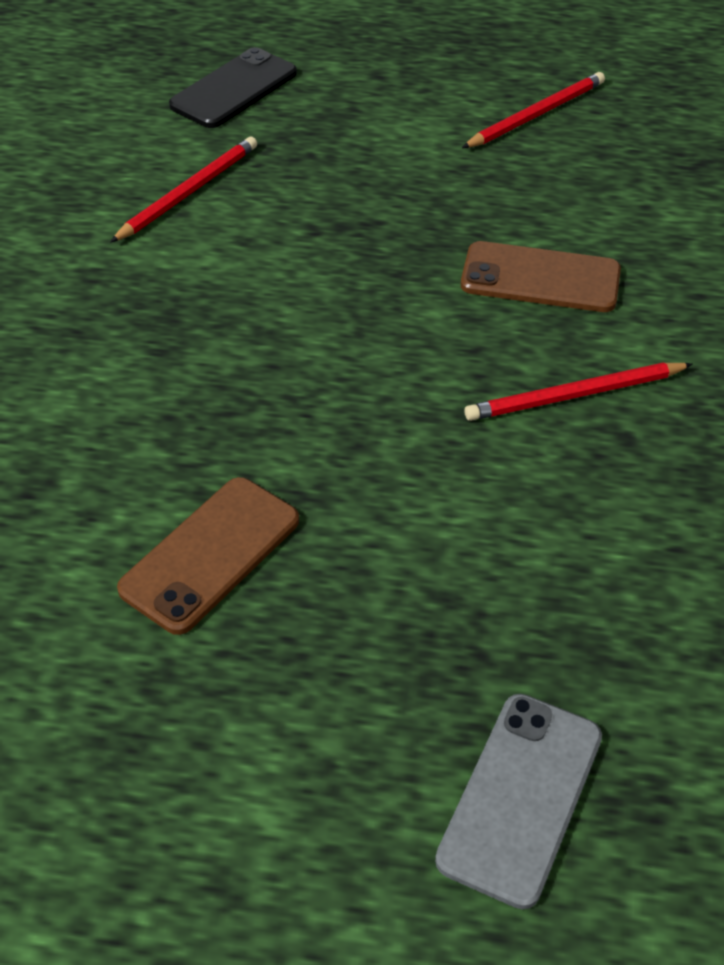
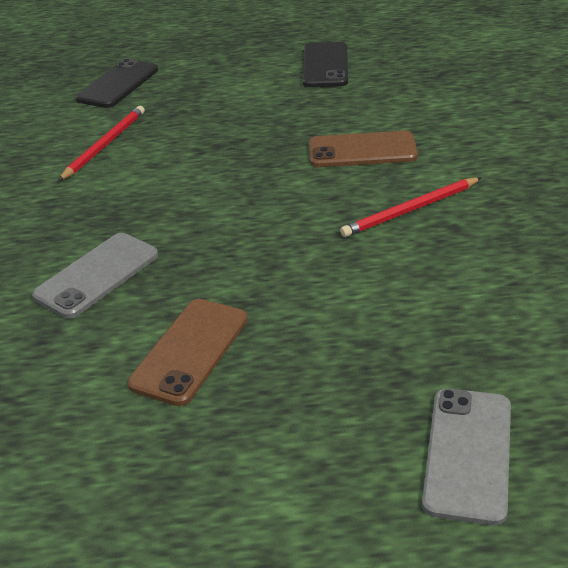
camera: 10 degrees left, 10 degrees down
red pencil [462,72,605,148] -> black phone [303,42,348,87]
none -> grey phone [32,233,158,319]

